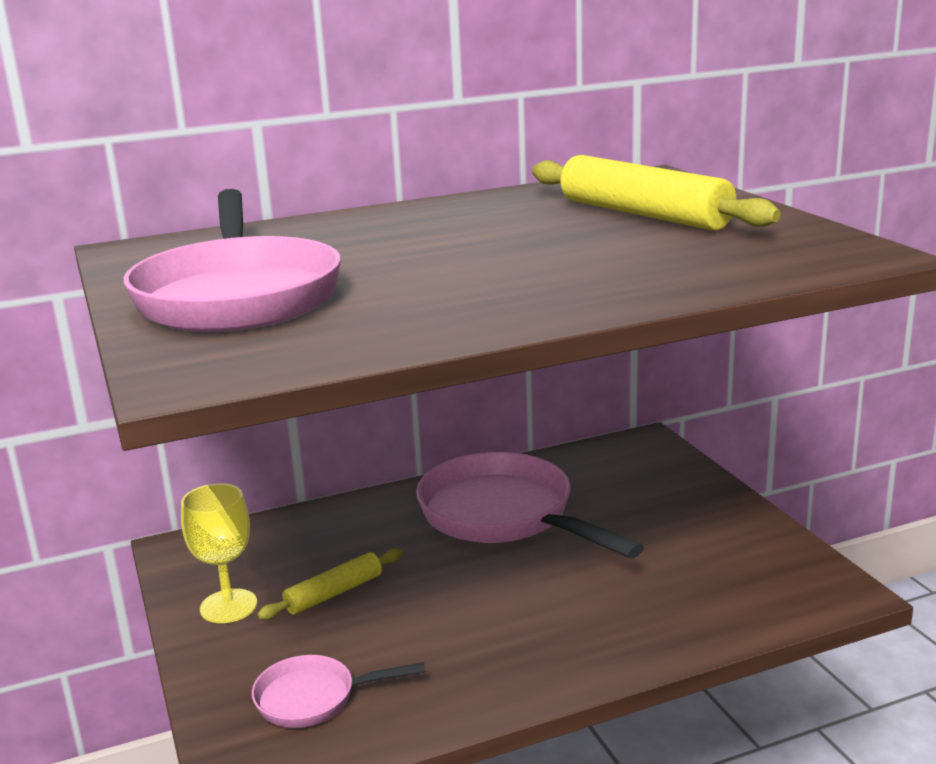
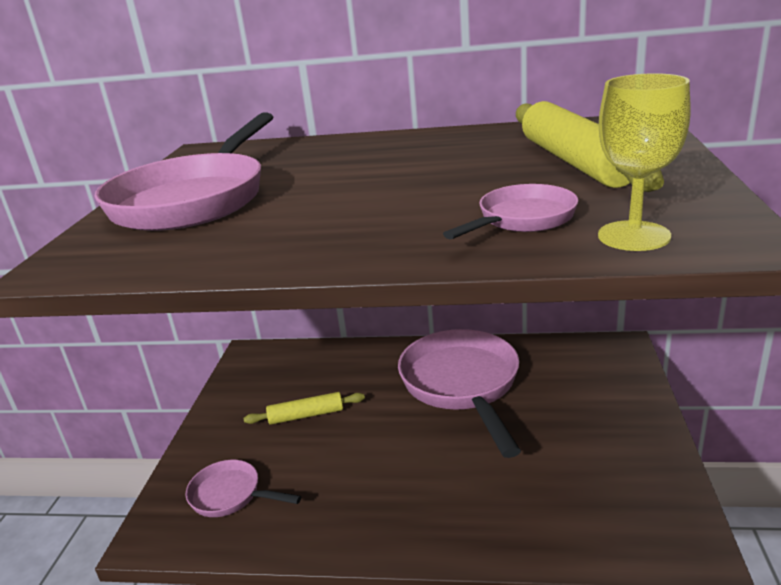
camera: 30 degrees right, 5 degrees up
yellow goblet [181,484,257,623] -> yellow goblet moved to [598,73,691,251]
none -> pink pan [443,184,578,239]

